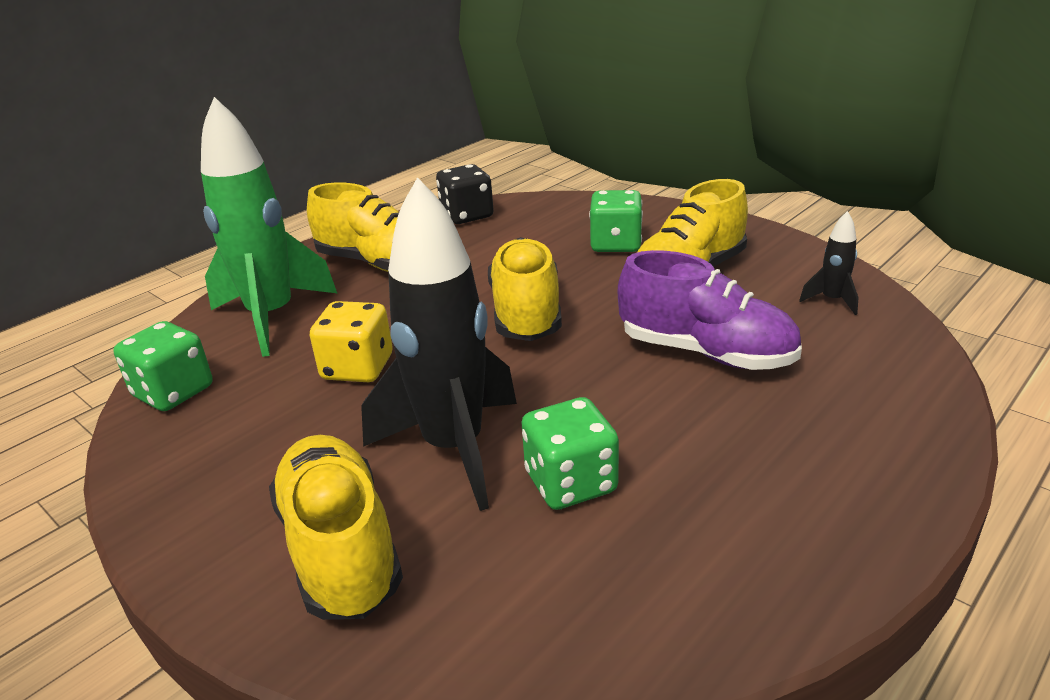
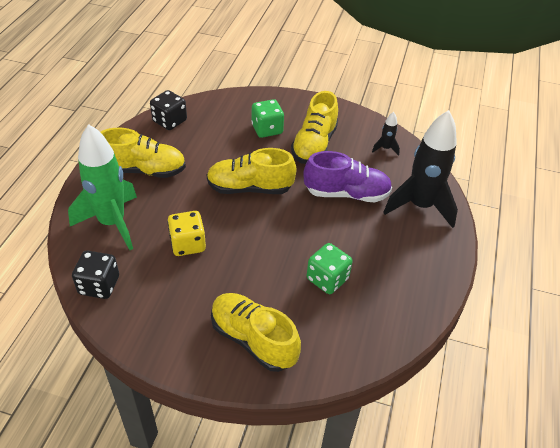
camera: 30 degrees left, 15 degrees up
green dice [113,321,212,411] -> black dice [72,251,119,299]
black rocket [361,177,517,511] -> black rocket moved to [383,110,458,228]
yellow shoe [488,237,562,341] -> yellow shoe turned 60 degrees counterclockwise [207,148,297,194]

